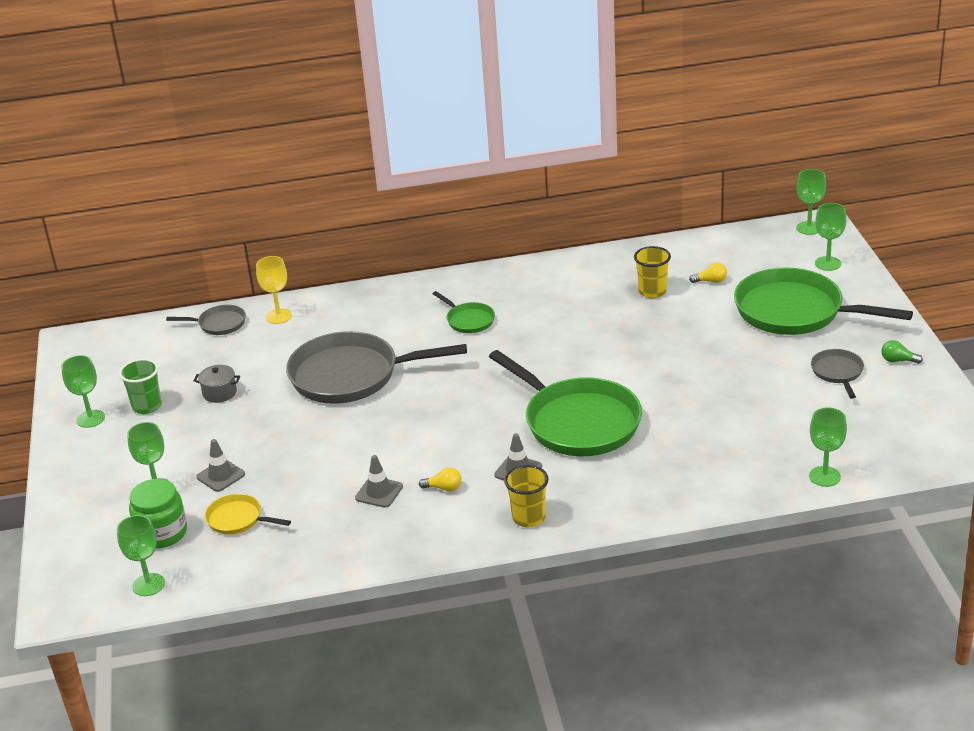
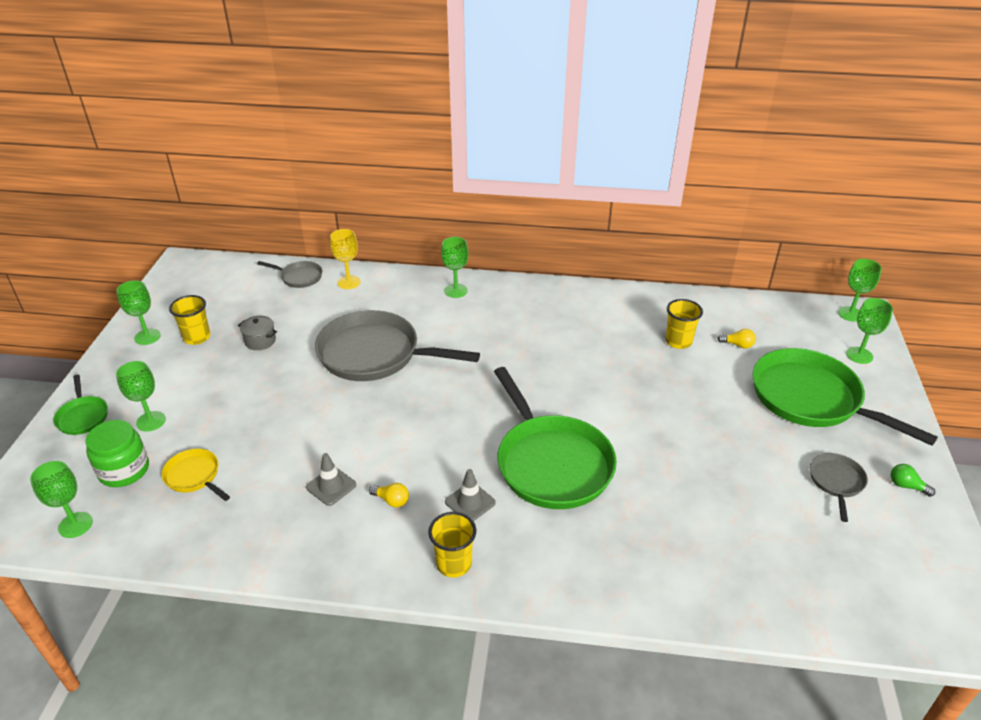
camera: 15 degrees right, 5 degrees up
green cup [119,359,162,414] -> yellow cup [169,295,210,345]
grey traffic cone [196,439,245,492] -> none
green pan [432,291,495,333] -> green pan moved to [53,374,108,435]
green goblet [809,407,847,487] -> green goblet moved to [441,237,469,298]

